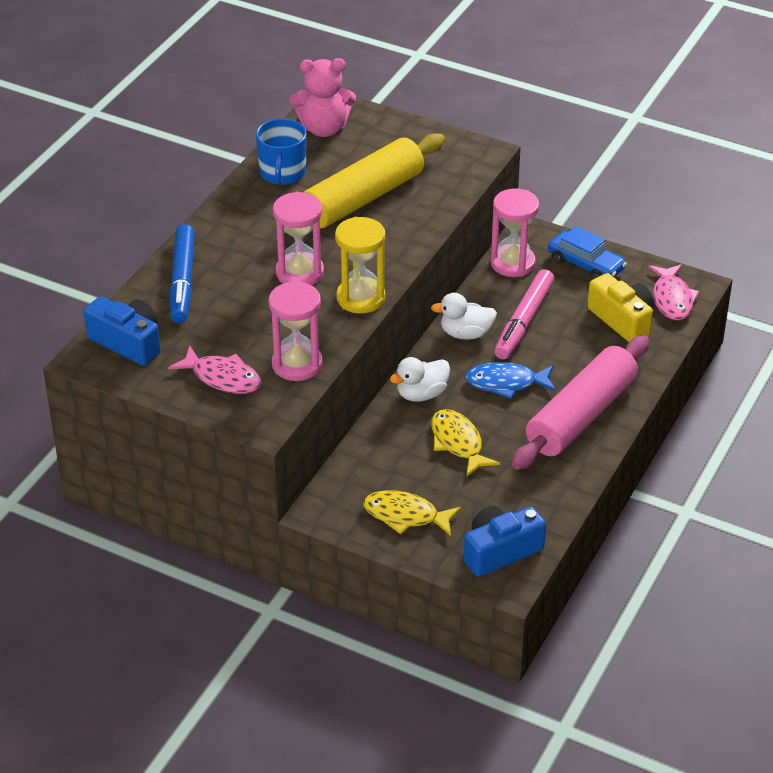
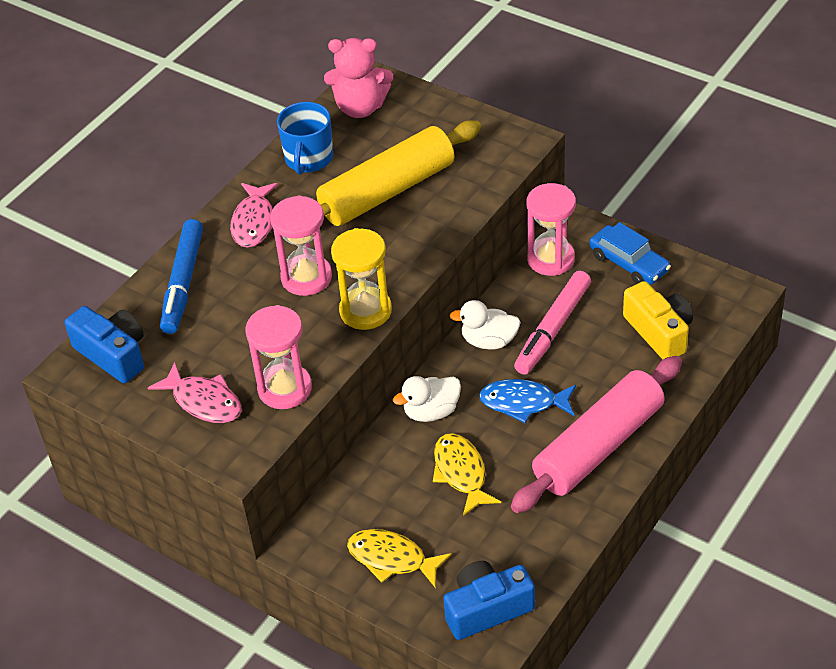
camera: 10 degrees right, 5 degrees up
pink fish [648,264,700,320] -> pink fish moved to [230,183,278,248]

